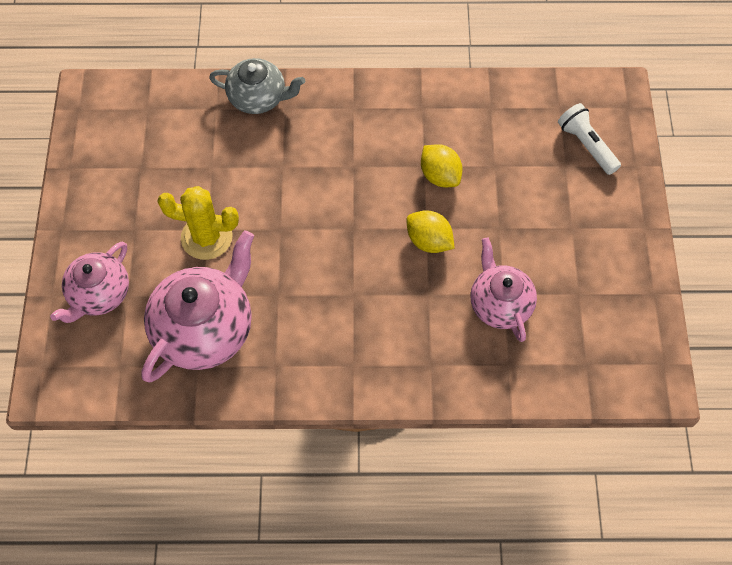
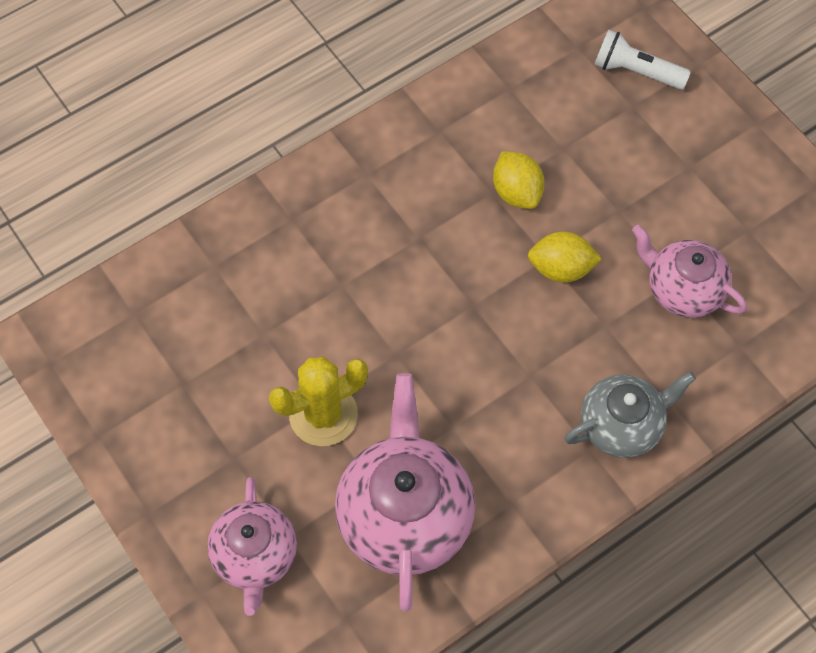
camera: 35 degrees left, 0 degrees up
grey teapot [209,58,305,114] -> grey teapot moved to [565,372,696,458]
yellow lemon [421,144,463,187] -> yellow lemon turned 45 degrees clockwise [493,151,545,209]

